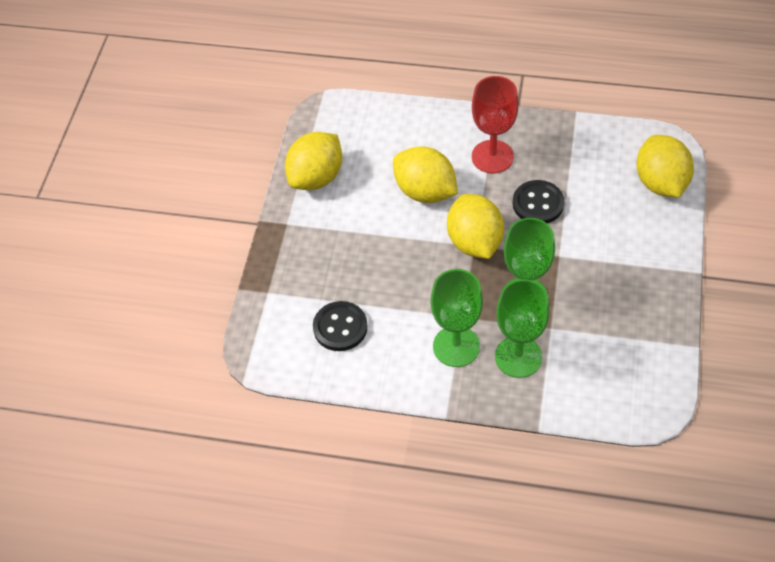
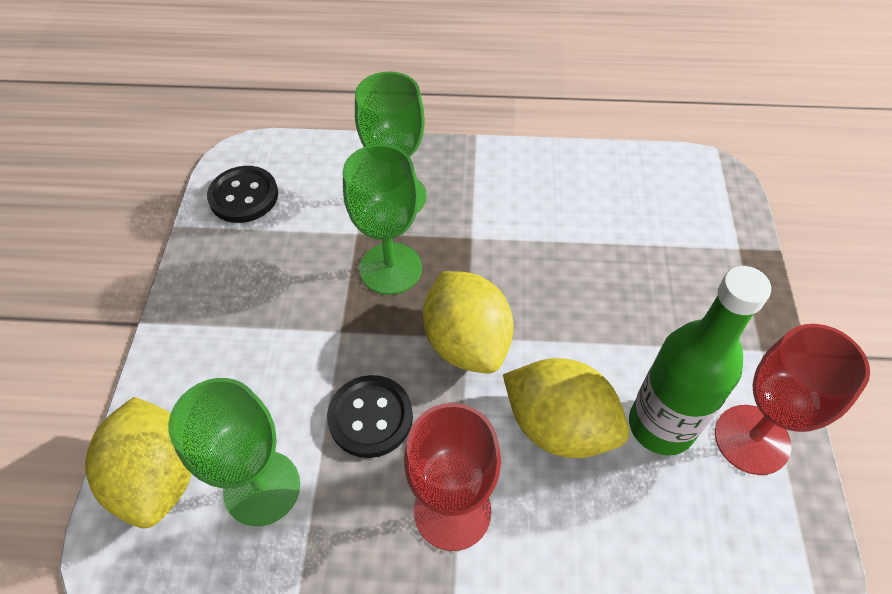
camera: 170 degrees right, 0 degrees up
yellow lemon [285,132,342,190] -> red goblet [715,324,870,475]
black button [313,301,368,351] -> black button moved to [207,166,278,223]
green goblet [431,269,483,367] -> green goblet moved to [168,378,300,526]
none -> green bottle [629,266,771,455]

